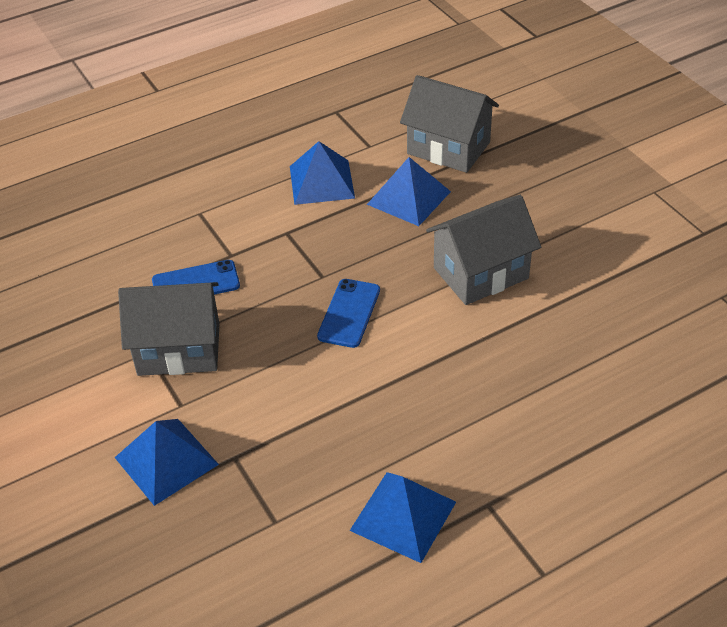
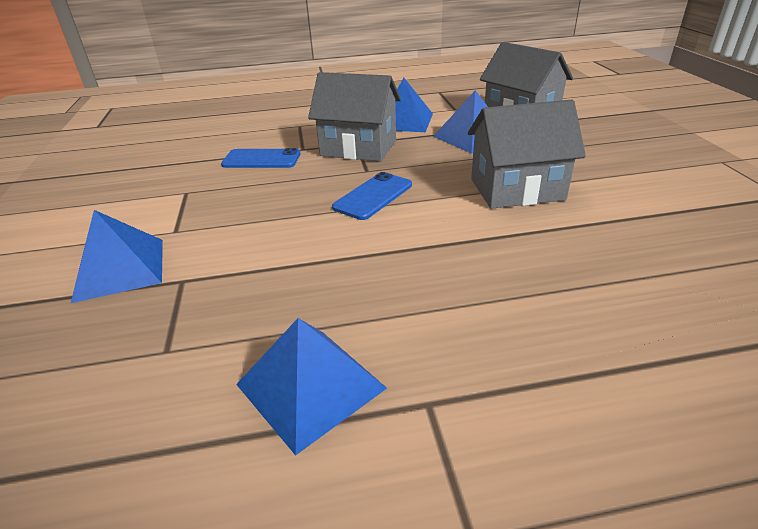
camera: 20 degrees right, 10 degrees down
grey house [118,282,220,376] -> grey house moved to [308,72,401,162]

